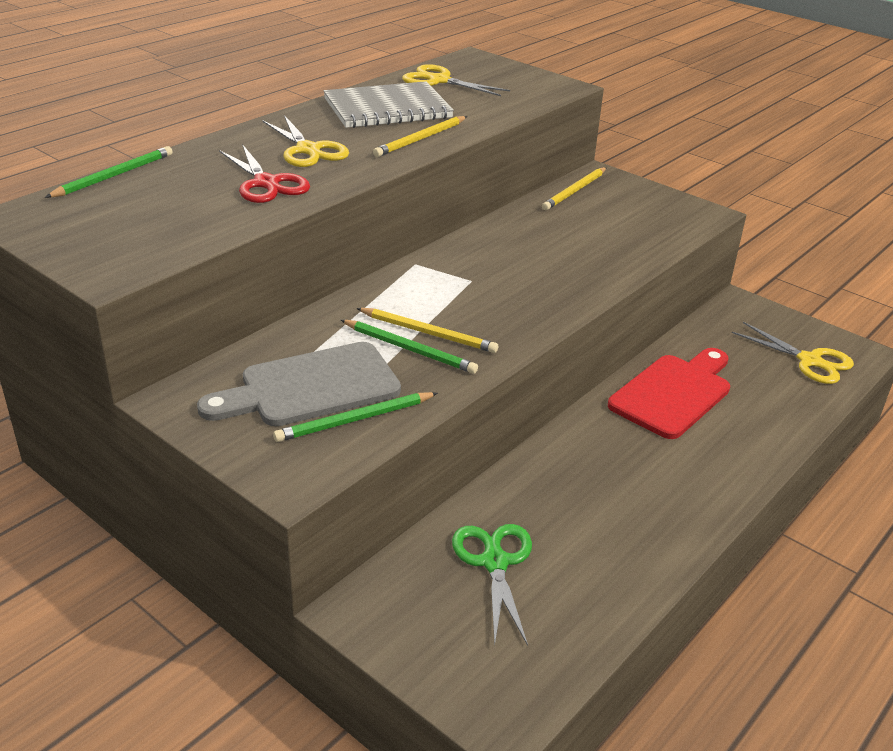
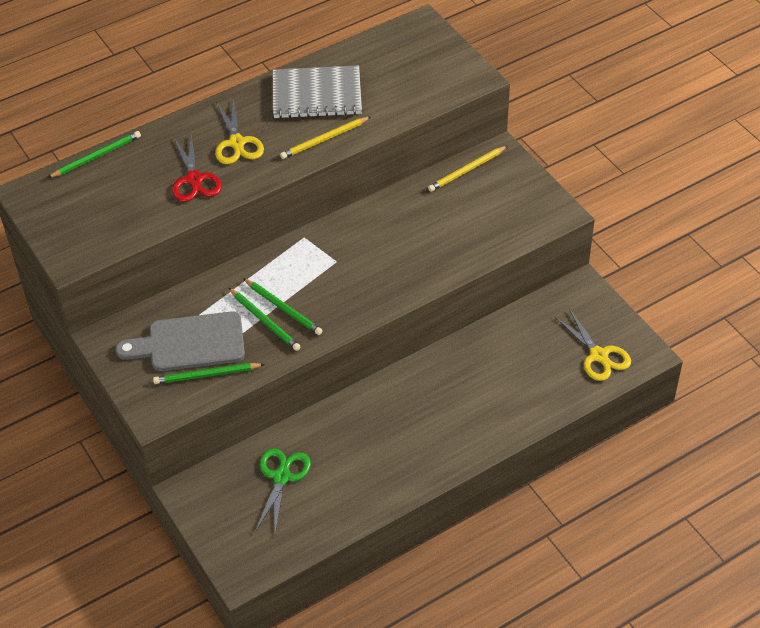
camera: 20 degrees right, 15 degrees up
yellow pencil [356,308,498,353] -> green pencil [243,278,323,335]
yellow scissors [402,64,510,96] -> none
red cutting board [608,348,730,439] -> none

